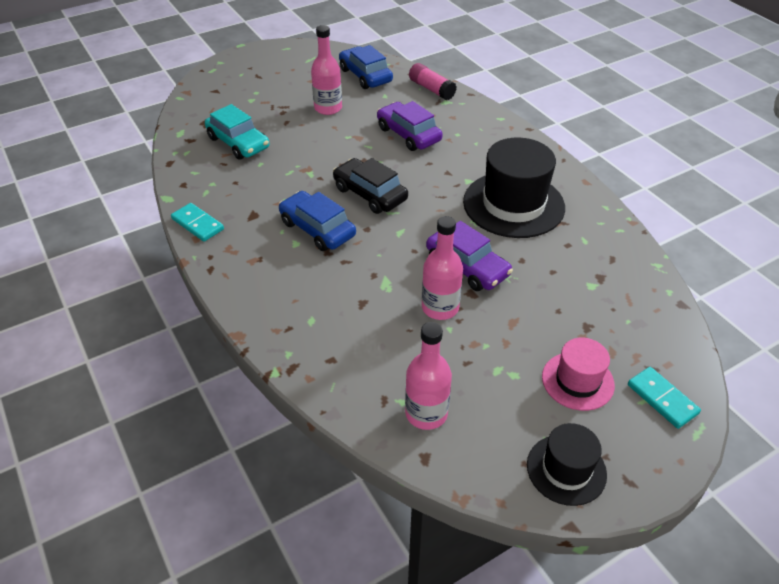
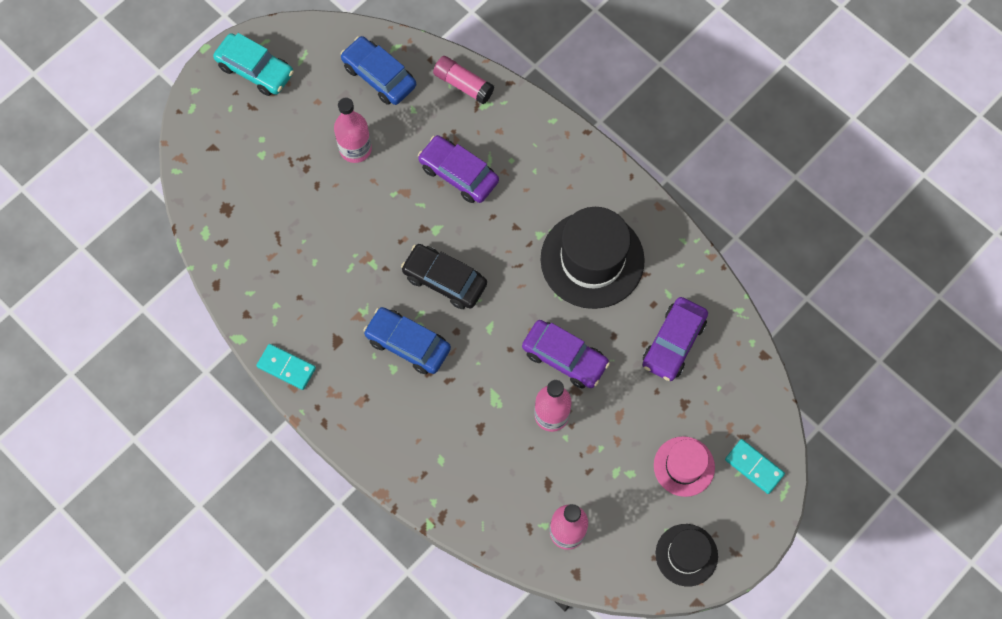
camera: 15 degrees left, 25 degrees up
turquoise car [205,104,269,160] -> turquoise car moved to [213,33,294,96]
none -> purple car [643,297,708,381]

